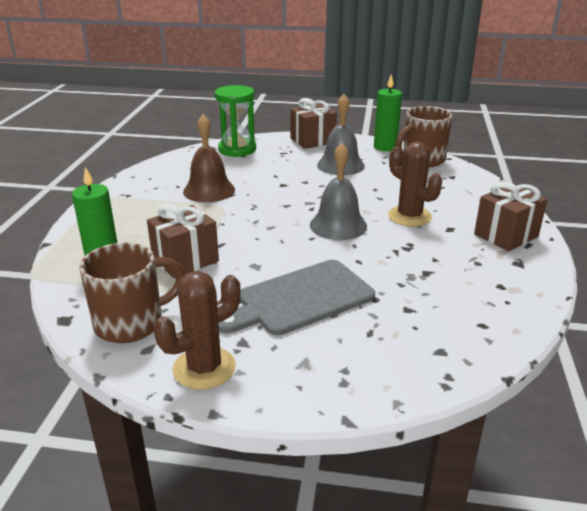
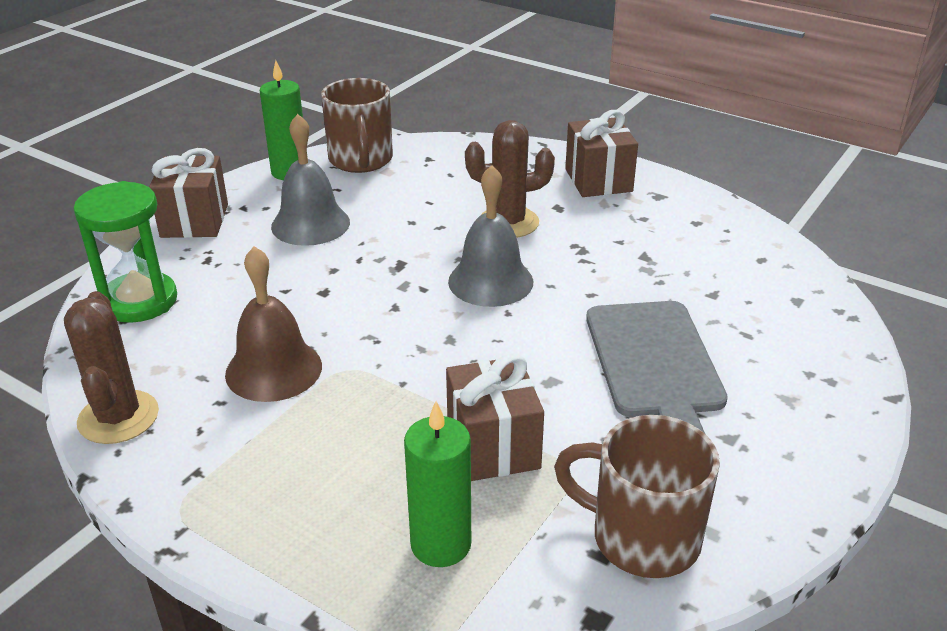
camera: 65 degrees left, 5 degrees up
brown mug [79,243,186,343] -> brown mug turned 60 degrees counterclockwise [554,415,720,578]
brown cactus [154,271,241,390] -> brown cactus moved to [64,291,159,444]

